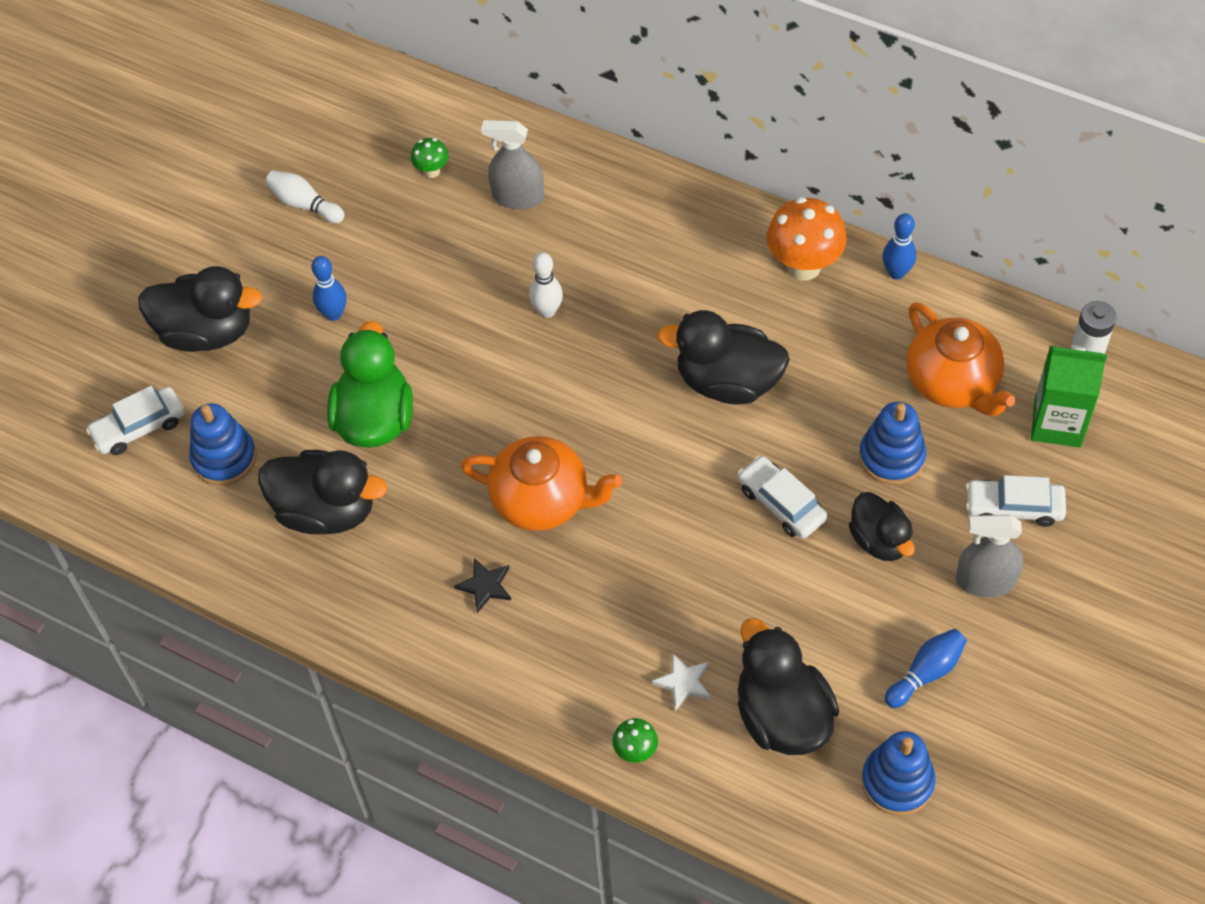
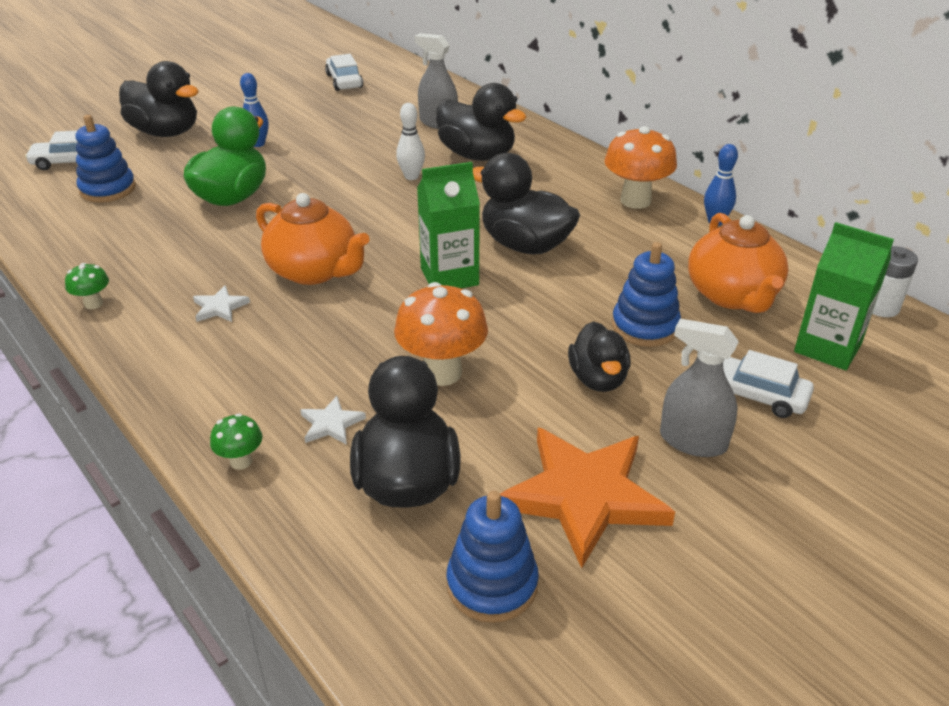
camera: 20 degrees right, 20 degrees down
black duck [258,450,387,534] -> black duck moved to [436,83,526,161]
white bowling pin [265,170,345,223] -> none
green mushroom [411,138,448,178] -> green mushroom moved to [65,263,109,309]
black star [454,558,511,613] -> white star [193,285,250,322]
white car [738,456,828,539] -> white car moved to [325,54,363,91]
blue bowling pin [885,629,967,708] -> orange star [500,428,675,568]
none -> orange mushroom [394,282,488,386]
none -> green carton [417,162,480,288]

